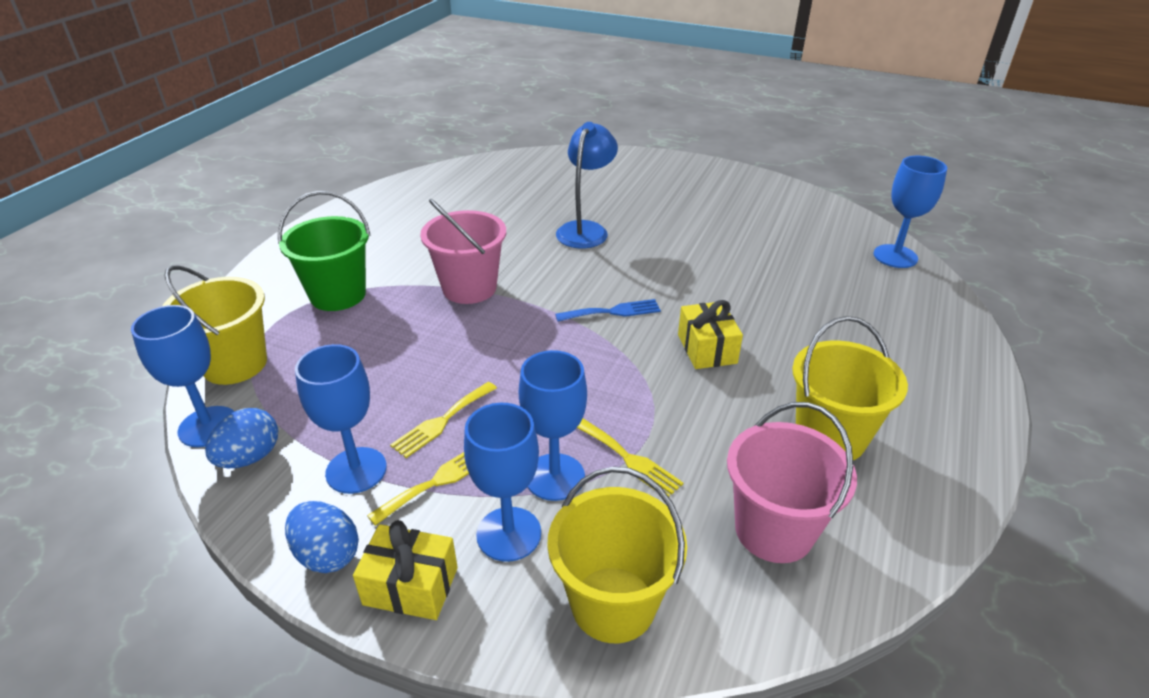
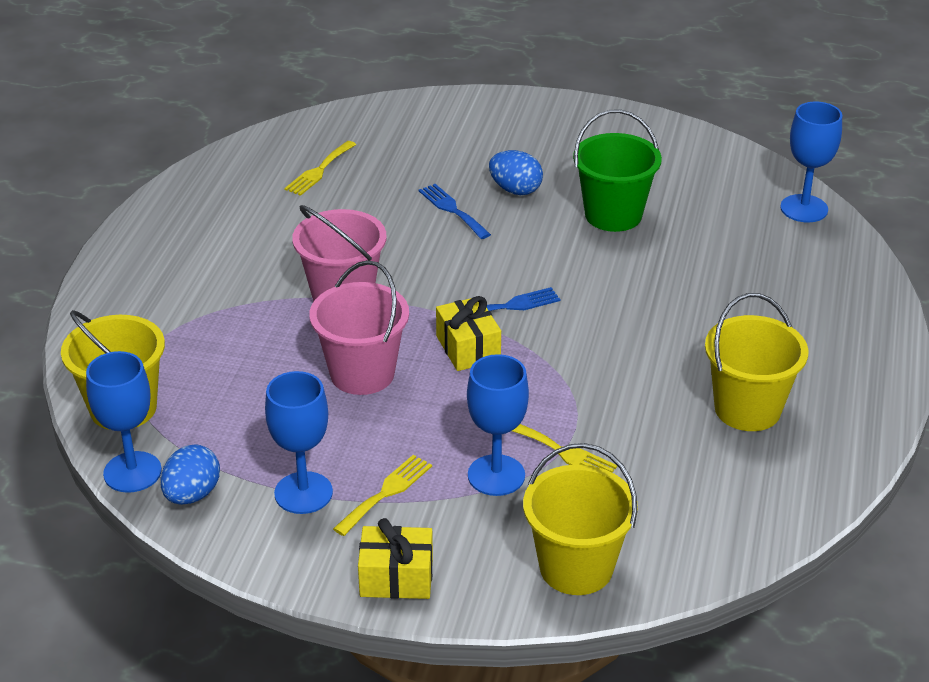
camera: 10 degrees left, 0 degrees up
green bucket [278,191,371,311] -> green bucket moved to [573,109,662,232]
blue egg [285,501,359,573] -> blue egg moved to [489,150,543,195]
yellow fork [390,382,497,458] -> yellow fork moved to [284,141,356,196]
blue goblet [464,403,541,562] -> none
blue lamp [556,122,618,249] -> blue fork [419,184,491,239]
yellow gift [678,300,743,369] -> yellow gift moved to [436,296,501,371]
pink bucket [727,402,857,563] -> pink bucket moved to [309,260,409,395]

